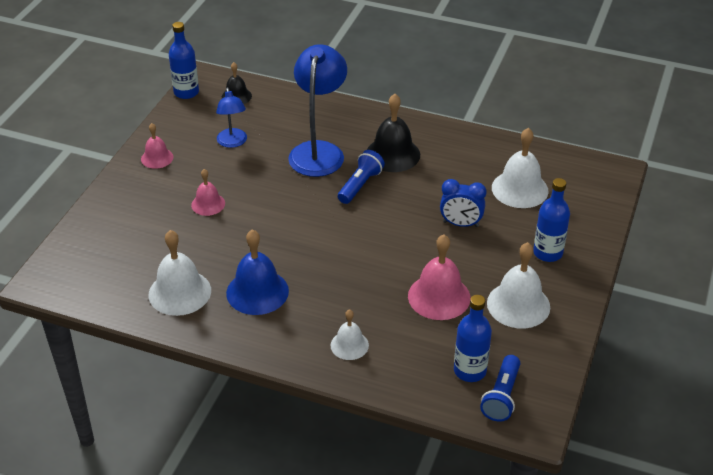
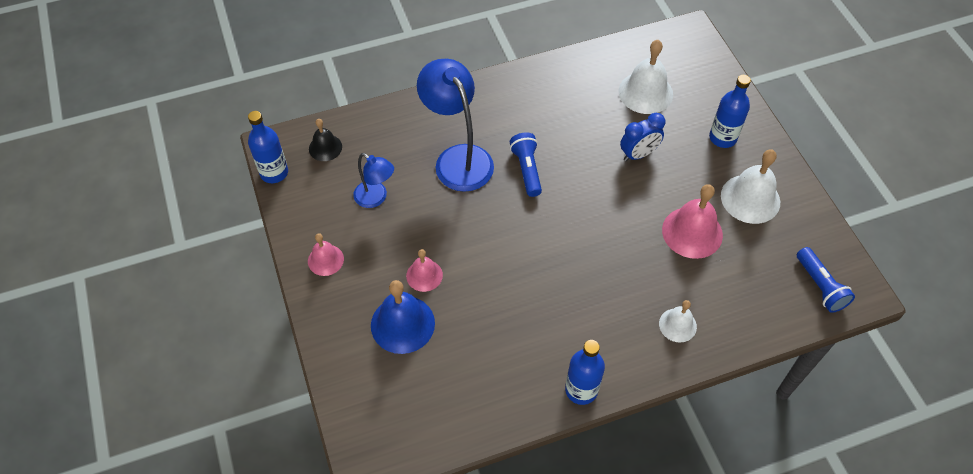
camera: 40 degrees left, 15 degrees up
white bell [149,230,211,316] -> none
blue bell [226,229,289,315] -> blue bell moved to [371,280,435,354]
black bell [367,94,420,172] -> none
blue bottle [454,295,492,382] -> blue bottle moved to [565,340,605,405]

